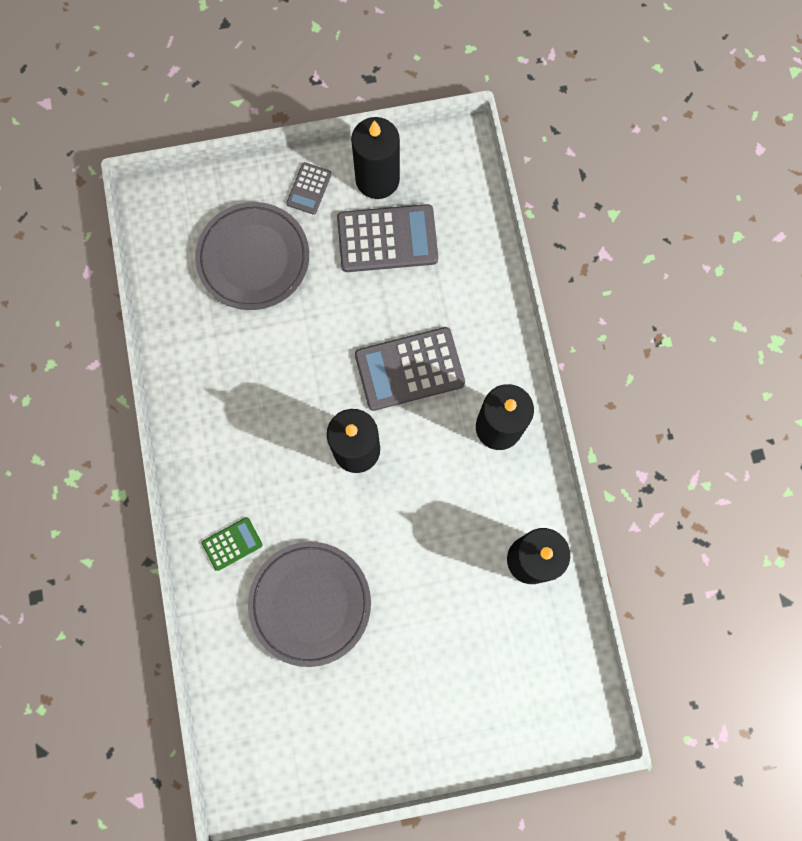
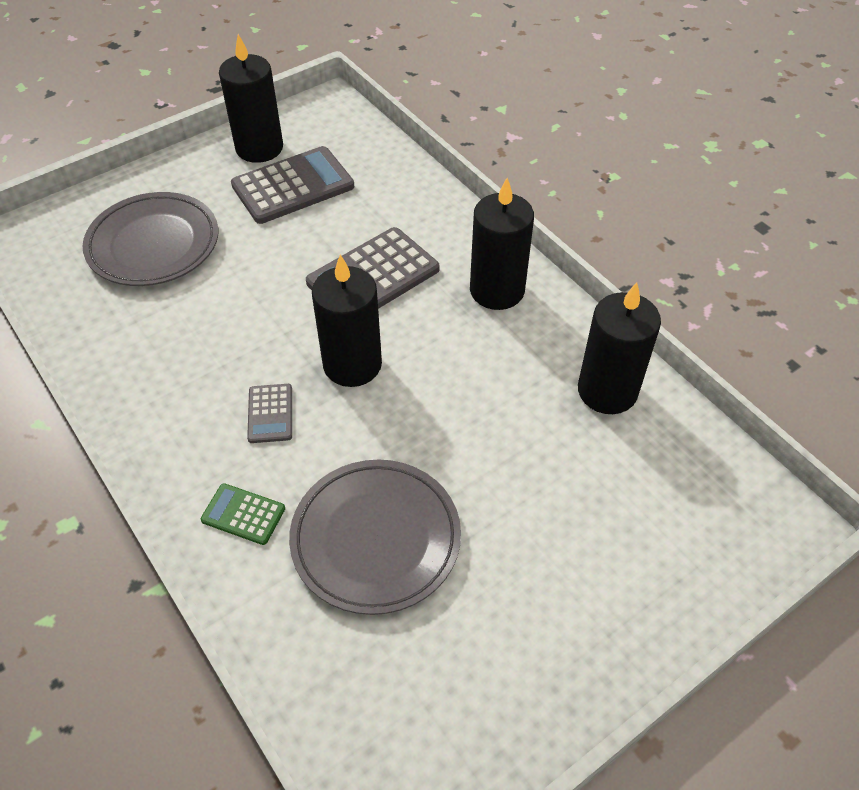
camera: 25 degrees left, 25 degrees down
green calculator [202,517,263,571] -> green calculator turned 105 degrees counterclockwise [201,483,285,545]
grey calculator [286,162,332,215] -> grey calculator moved to [247,384,292,443]

